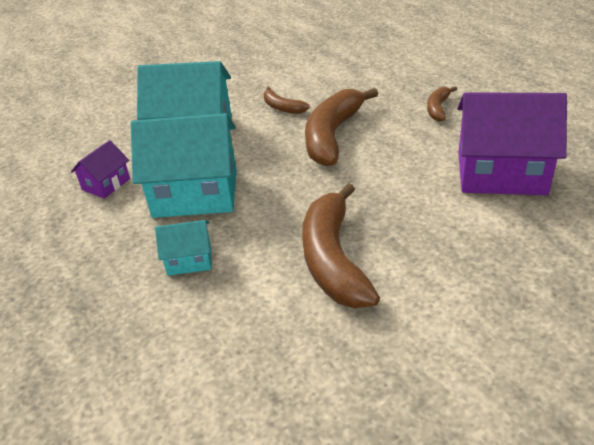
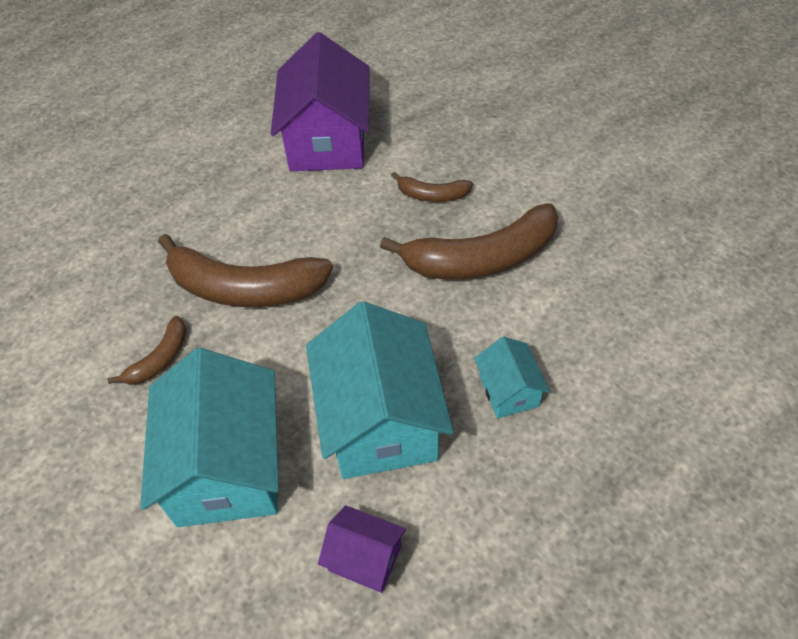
camera: 100 degrees left, 15 degrees up
brown banana [427,86,457,122] -> brown banana moved to [391,172,473,202]

